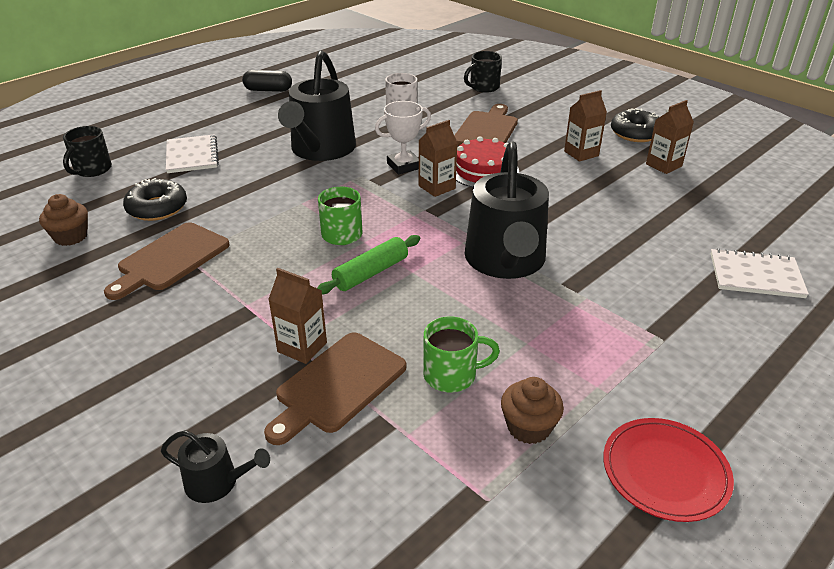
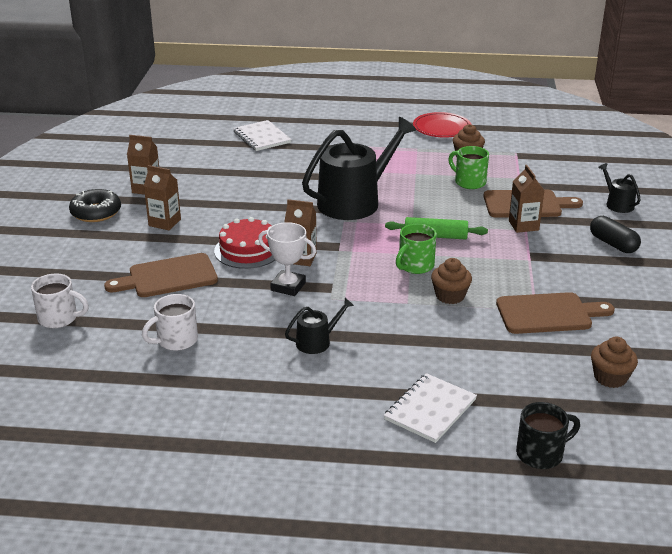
camera: 130 degrees left, 5 degrees down
black donut [123,178,187,221] -> none
black capsule [242,70,292,92] -> black capsule moved to [590,216,641,253]
black watering can [278,50,356,161] -> black watering can [285,298,354,354], size x0.45
black mug [464,51,502,93] -> white mug [31,274,89,328]
none -> brown cupcake [431,258,472,304]

